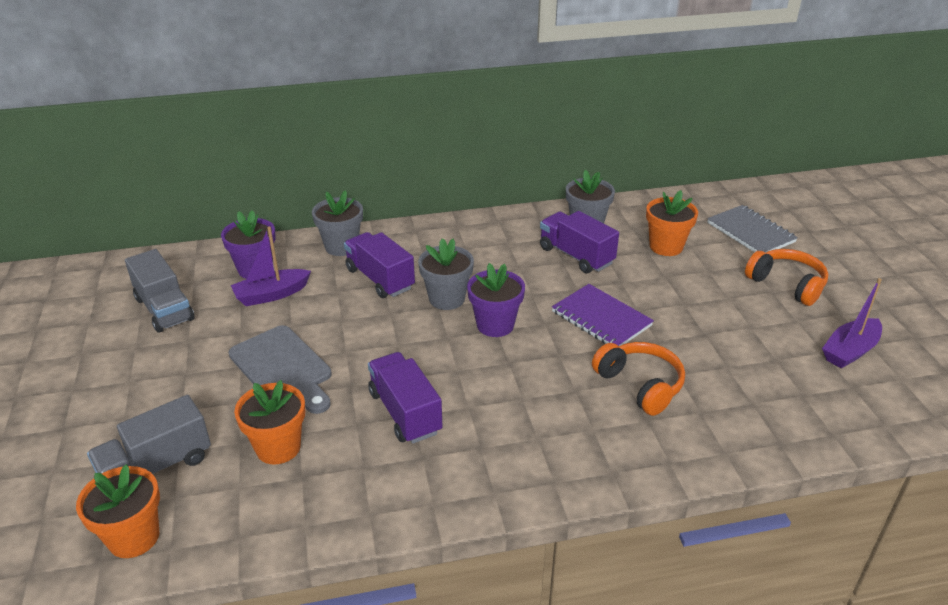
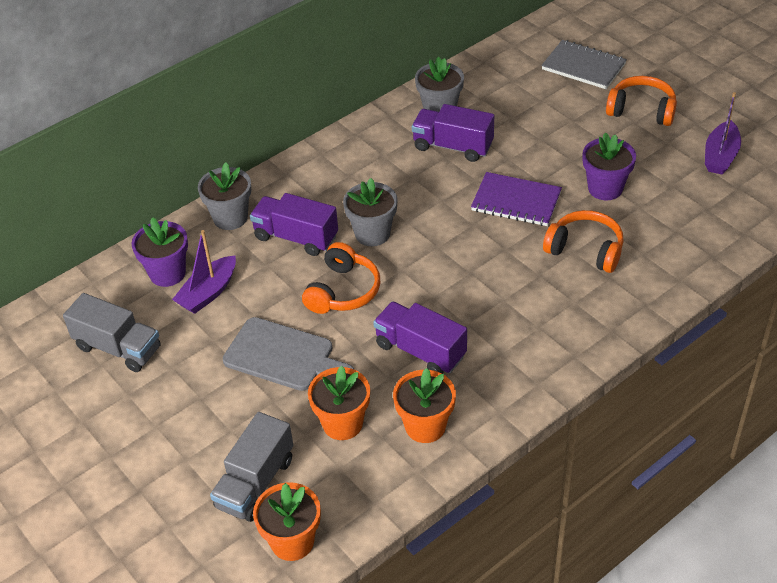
camera: 25 degrees left, 10 degrees up
purple flower pot [467,263,525,337] -> purple flower pot moved to [583,132,636,200]
orange flower pot [646,190,698,256] -> orange flower pot moved to [393,368,456,443]
none -> orange headphones [302,242,380,314]

